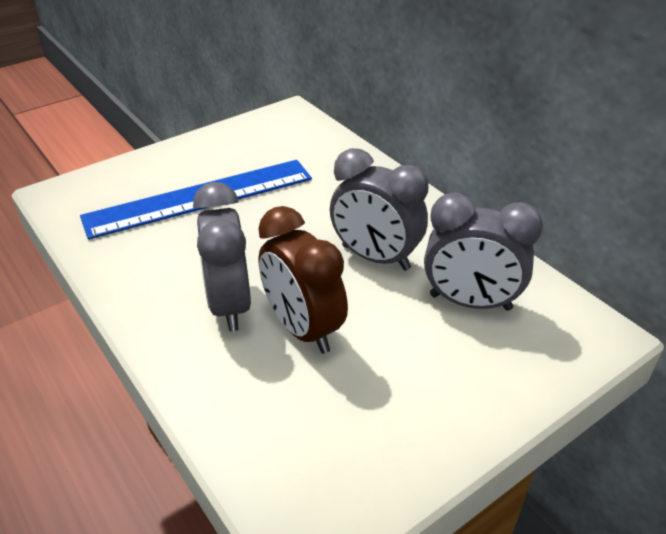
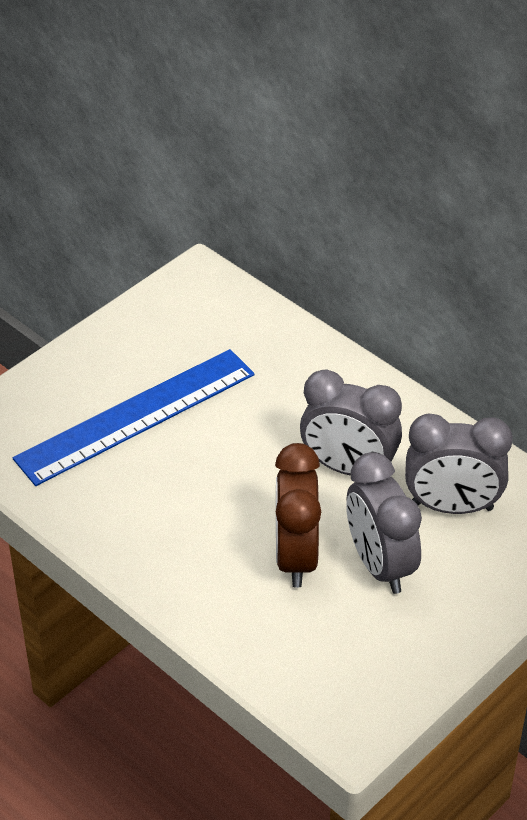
camera: 10 degrees left, 5 degrees up
grey clock [193,182,251,331] -> grey clock moved to [346,452,422,594]
brown clock [258,206,348,354] -> brown clock turned 45 degrees clockwise [275,443,321,588]

